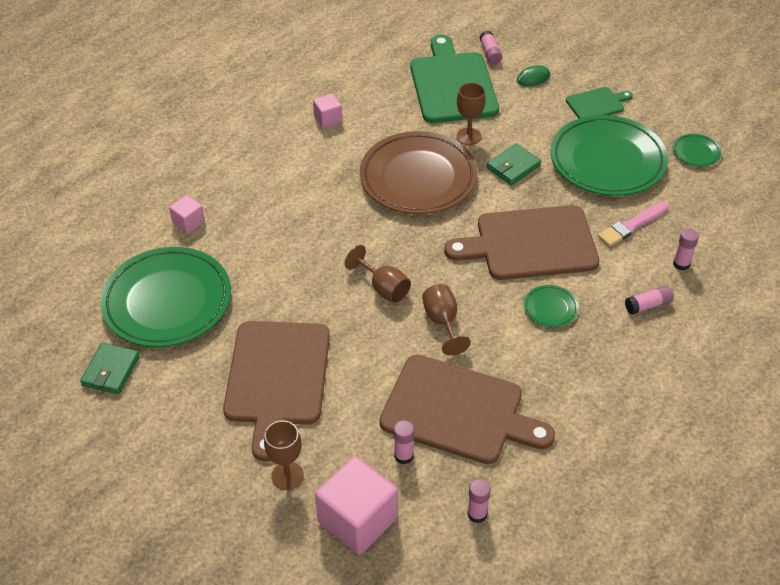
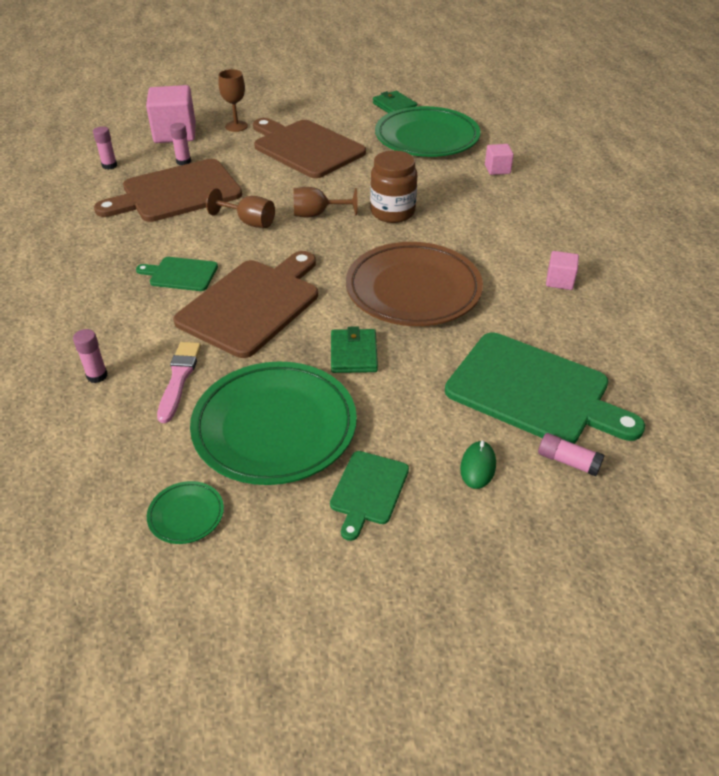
camera: 130 degrees right, 5 degrees down
brown goblet [456,83,485,145] -> none
green plate [524,285,578,327] -> green cutting board [136,257,218,291]
pink glue stick [625,285,674,315] -> none
none -> brown jar [370,150,417,223]

